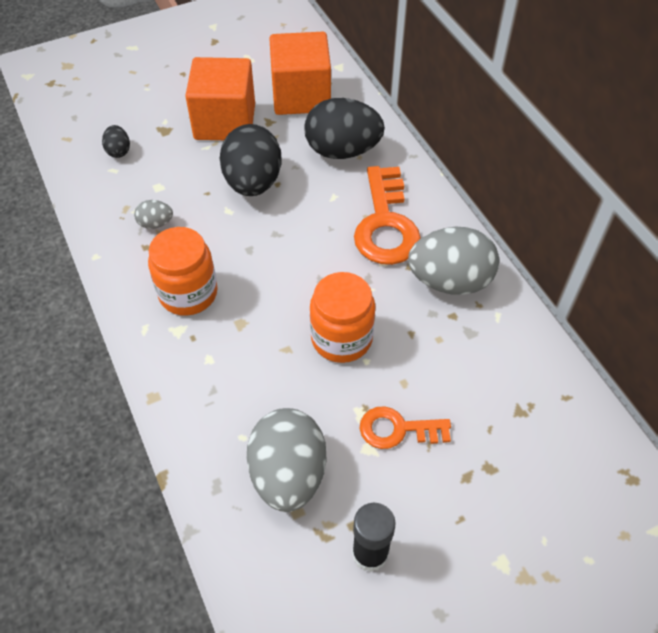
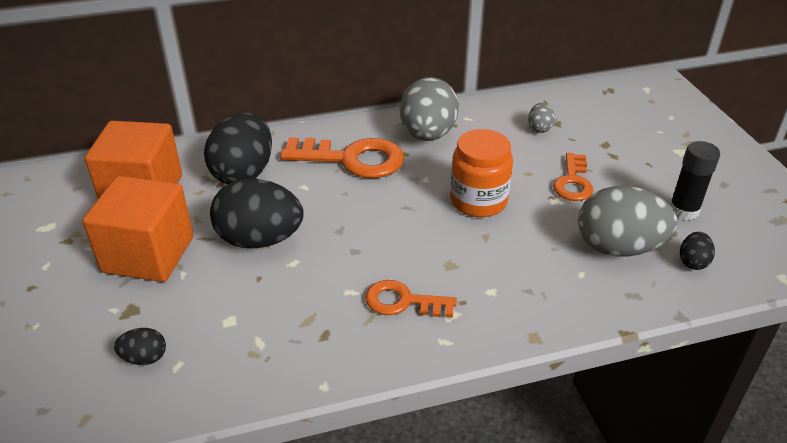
camera: 80 degrees left, 15 degrees down
grey egg [134,200,173,229] -> grey egg moved to [528,103,555,133]
orange jar [148,227,217,316] -> orange key [365,280,457,318]
none -> black egg [680,232,715,270]

